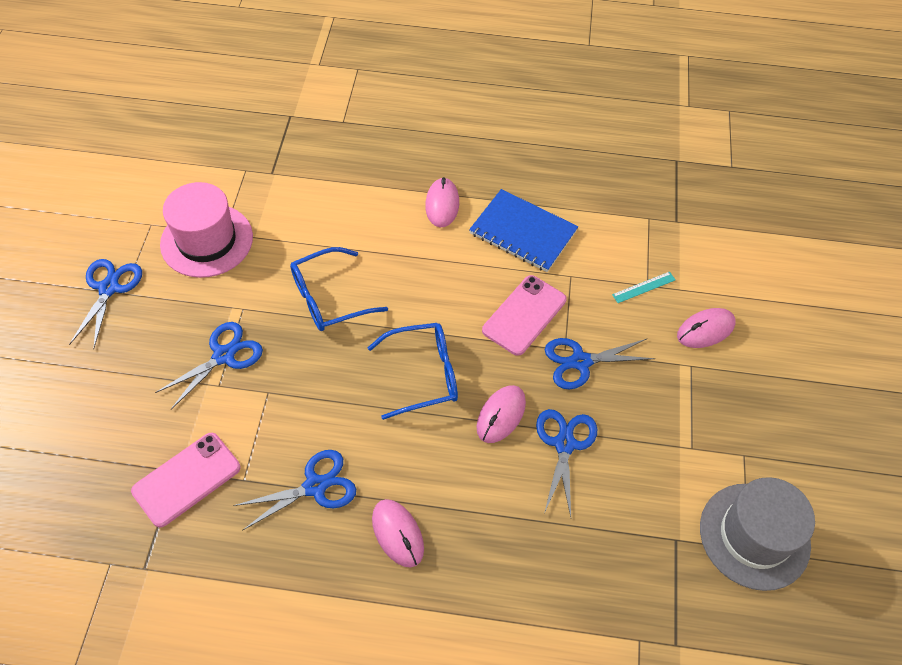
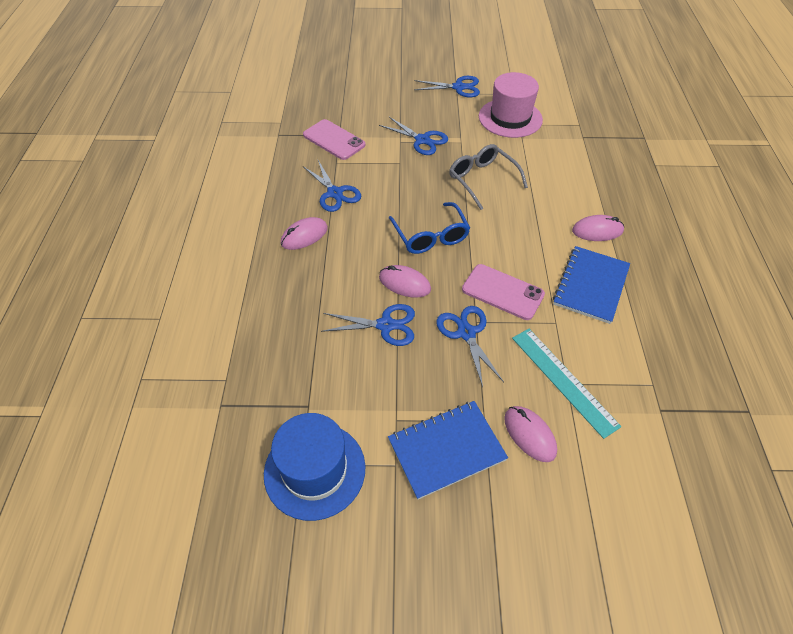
camera: 85 degrees right, 5 degrees down
blue glasses [290,247,388,331] -> grey glasses [449,144,528,210]
turquoise ruler [612,272,676,303] -> turquoise ruler [512,329,621,439], size x2.04
grey hat [700,477,815,591] -> blue hat [264,413,365,521]
none -> blue notebook [388,401,508,500]

